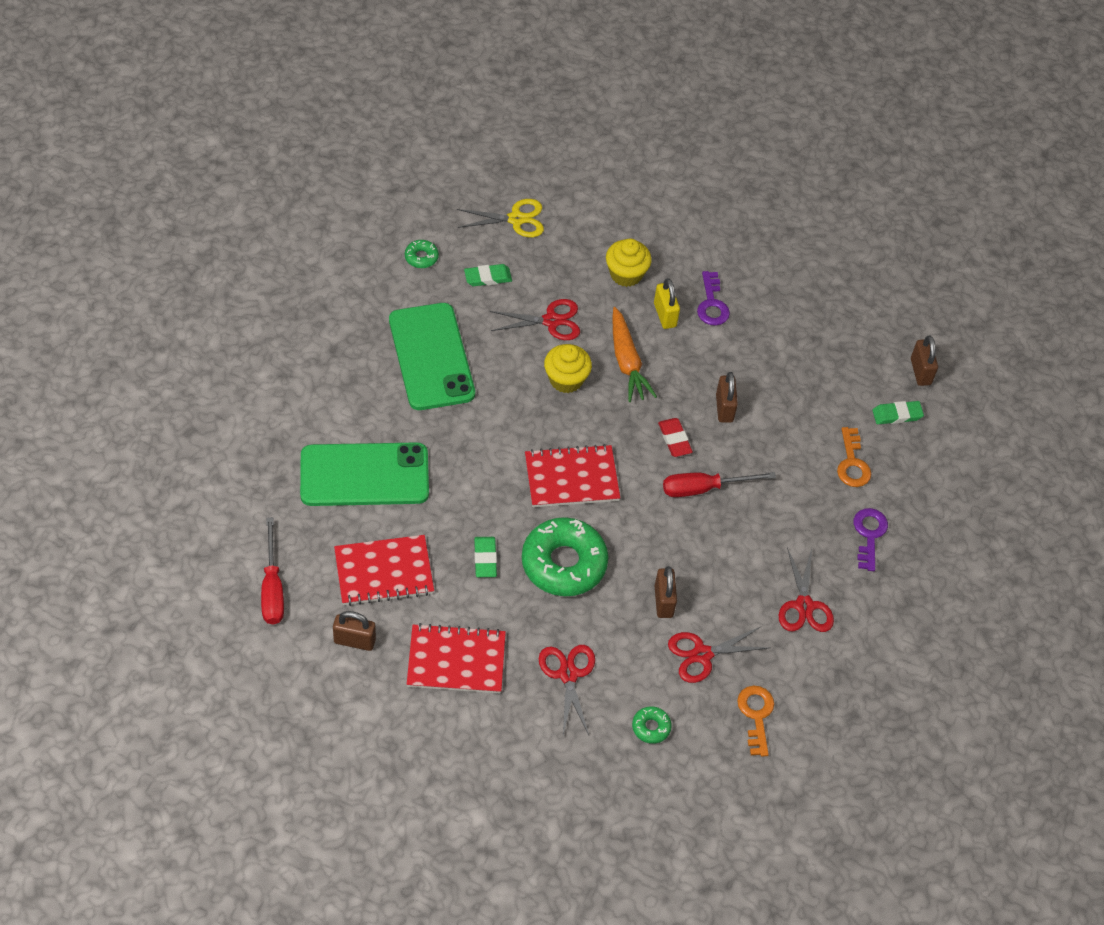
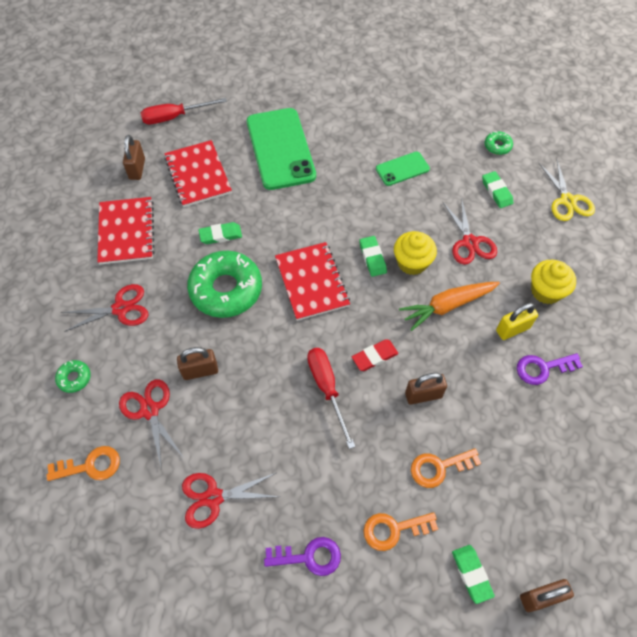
camera: 85 degrees right, 5 degrees up
green phone [389,303,475,410] -> green phone [376,152,430,186], size x0.50
none -> green eraser [359,236,387,277]
none -> orange key [411,448,481,488]

